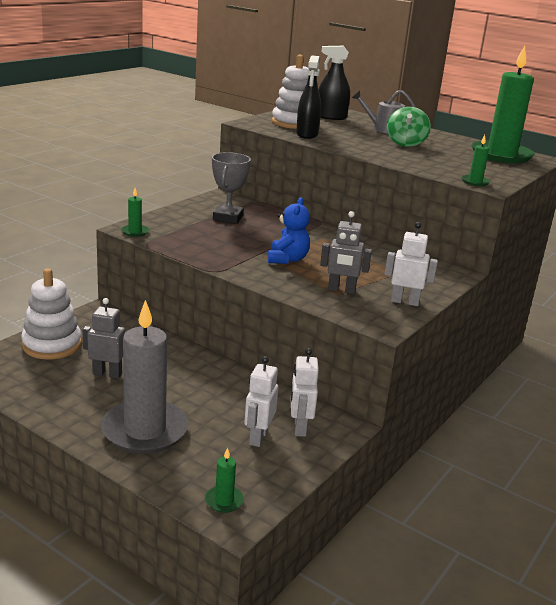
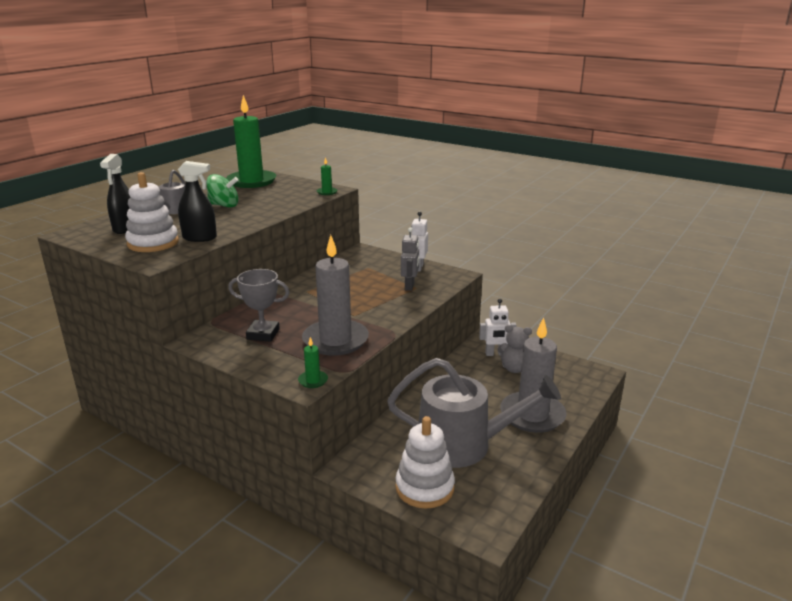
camera: 90 degrees left, 0 degrees up
grey robot [82,298,126,379] -> grey watering can [387,358,561,468]
green candle [205,447,244,513] -> none
white robot [244,356,278,447] -> grey teddy bear [498,325,532,373]
blue teddy bear [268,197,310,264] -> none
none -> grey candle [302,235,369,356]

